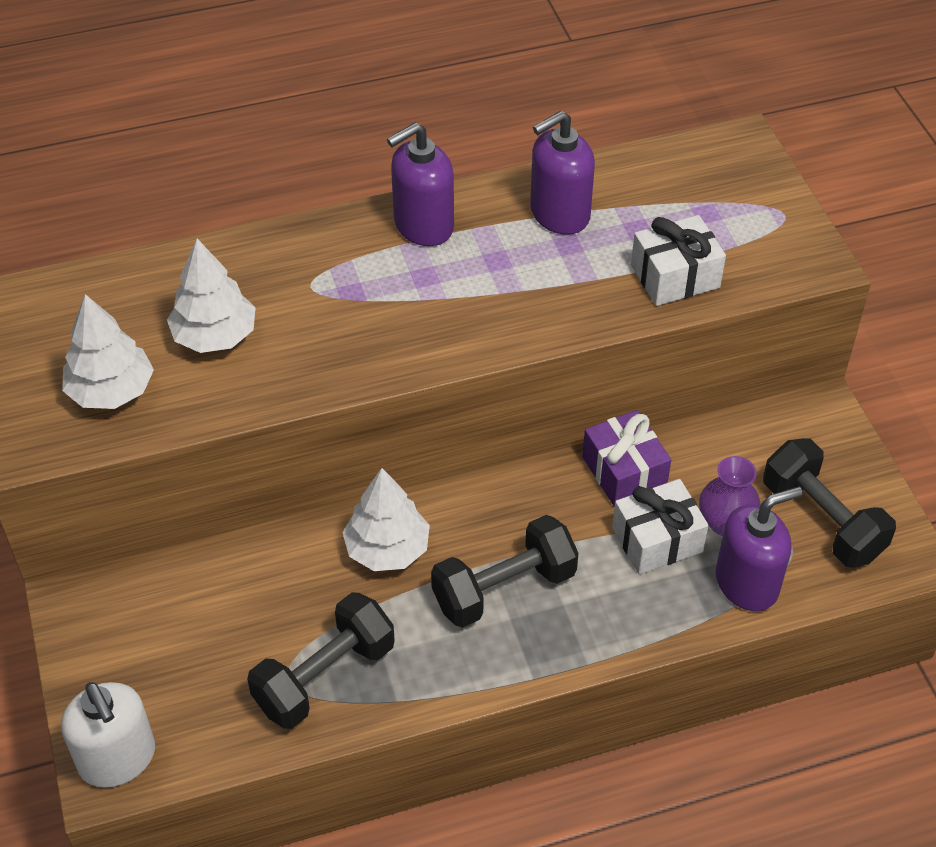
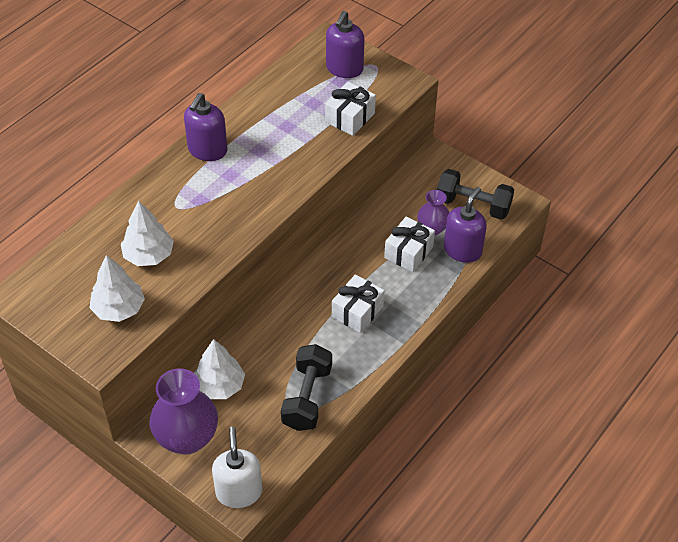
camera: 35 degrees left, 0 degrees up
white soap dispenser [61,682,155,788] -> white soap dispenser turned 120 degrees counterclockwise [212,427,262,508]
white tree [342,468,430,571] -> white tree moved to [194,339,245,399]
black dumbbell [431,515,579,628] -> white gift [332,274,384,333]
purple soap dispenser [530,111,595,235] -> purple soap dispenser moved to [326,11,364,78]
purple gift [582,410,671,507] -> none
none -> purple vase [150,368,218,455]

